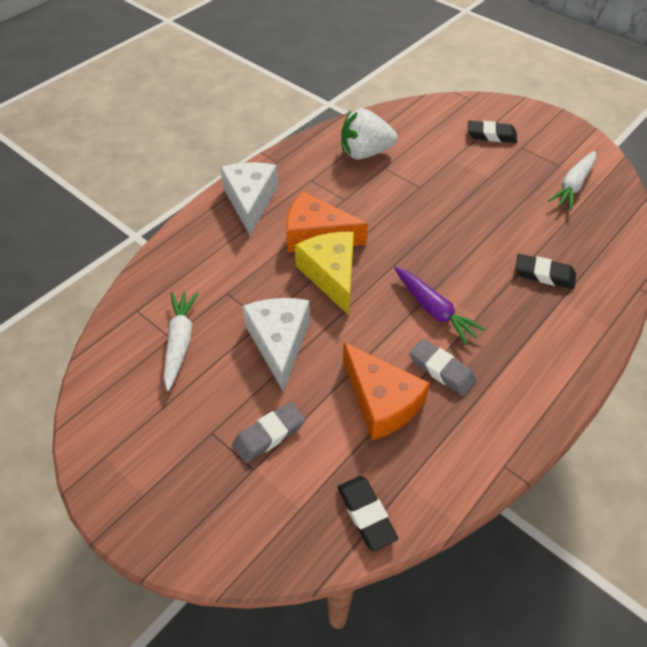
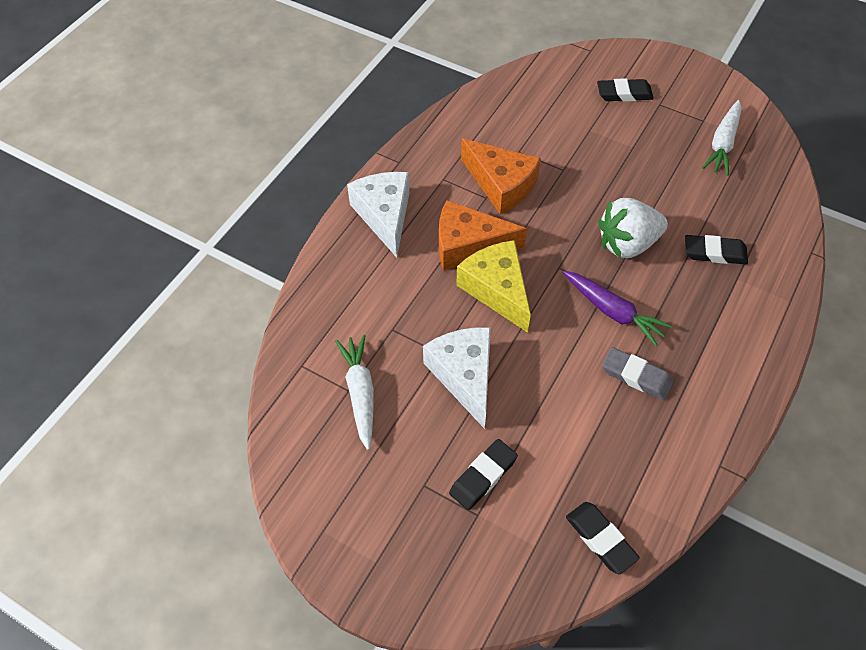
camera: 10 degrees left, 5 degrees up
grey eraser [232,402,305,463] -> black eraser [449,439,518,510]
white strawberry [341,108,398,160] -> white strawberry moved to [598,198,668,258]
orange cheese [343,342,430,441] -> orange cheese moved to [461,139,541,214]

